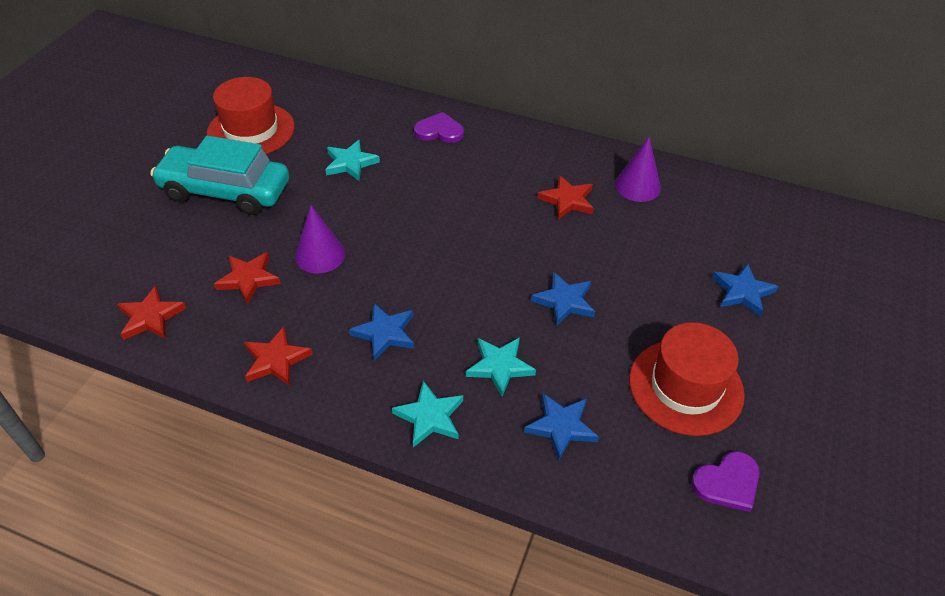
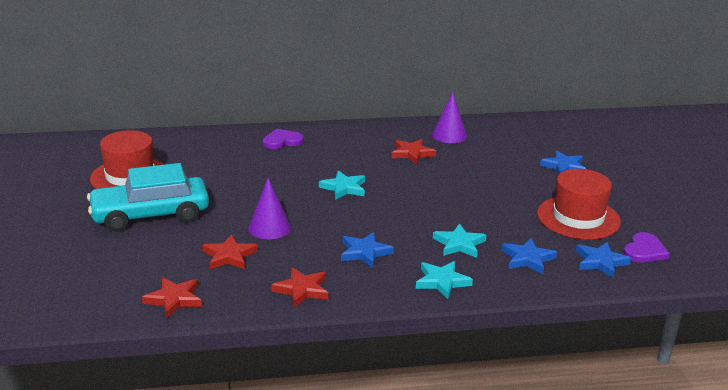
camera: 30 degrees left, 20 degrees down
turquoise star [325,140,380,181] -> turquoise star moved to [319,171,365,200]
blue star [531,272,595,326] -> blue star moved to [576,242,631,278]

